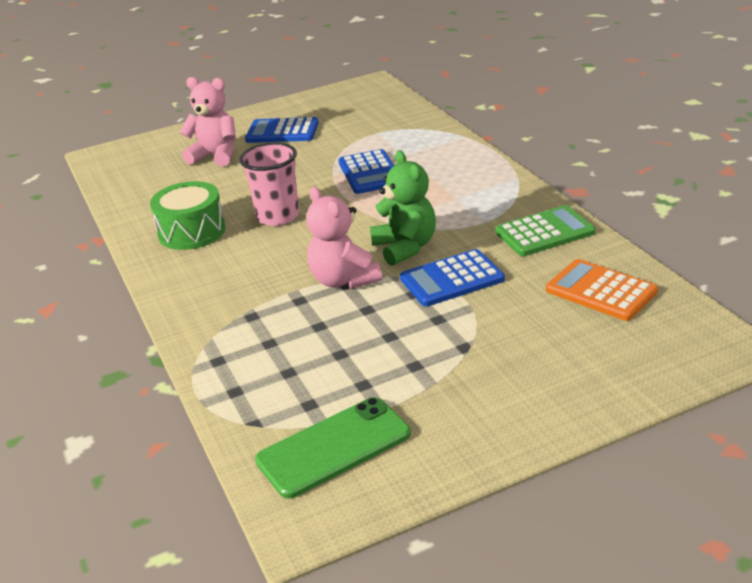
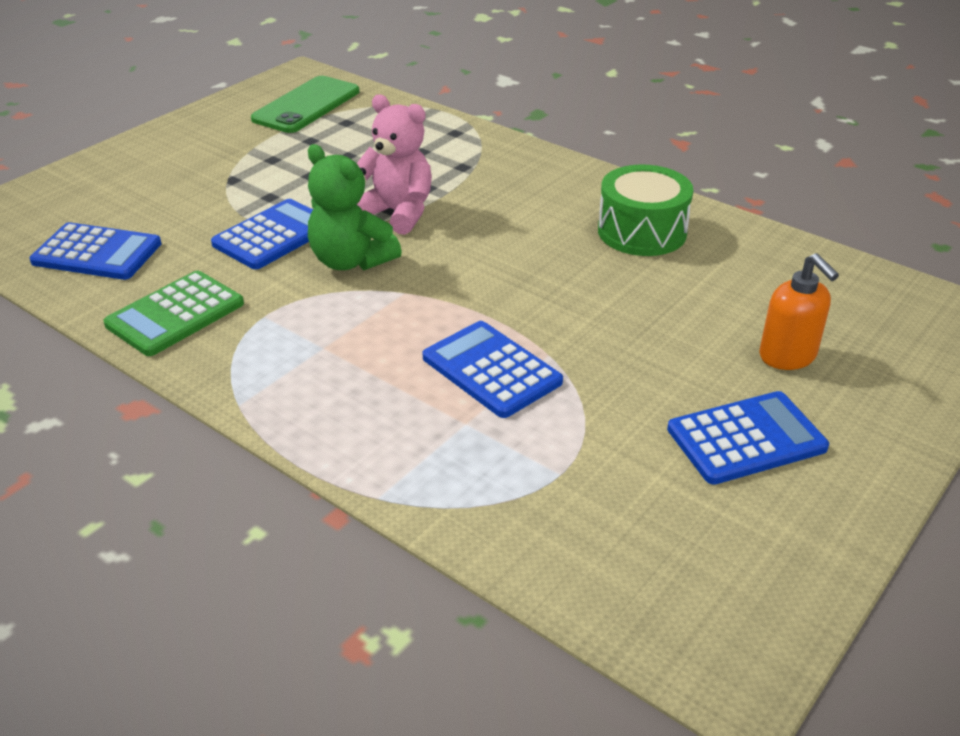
camera: 150 degrees right, 5 degrees up
pink teddy bear [180,77,236,167] -> orange soap dispenser [760,253,839,370]
pink cup [239,142,299,226] -> none
orange calculator [546,259,658,321] -> blue calculator [30,222,162,280]

